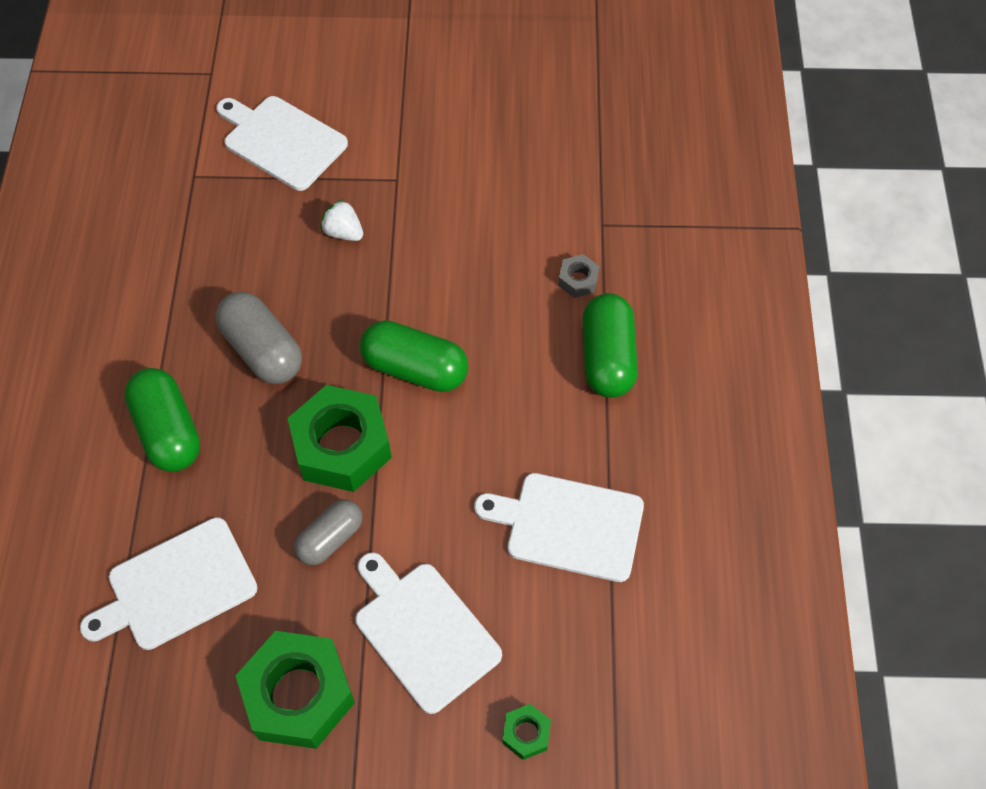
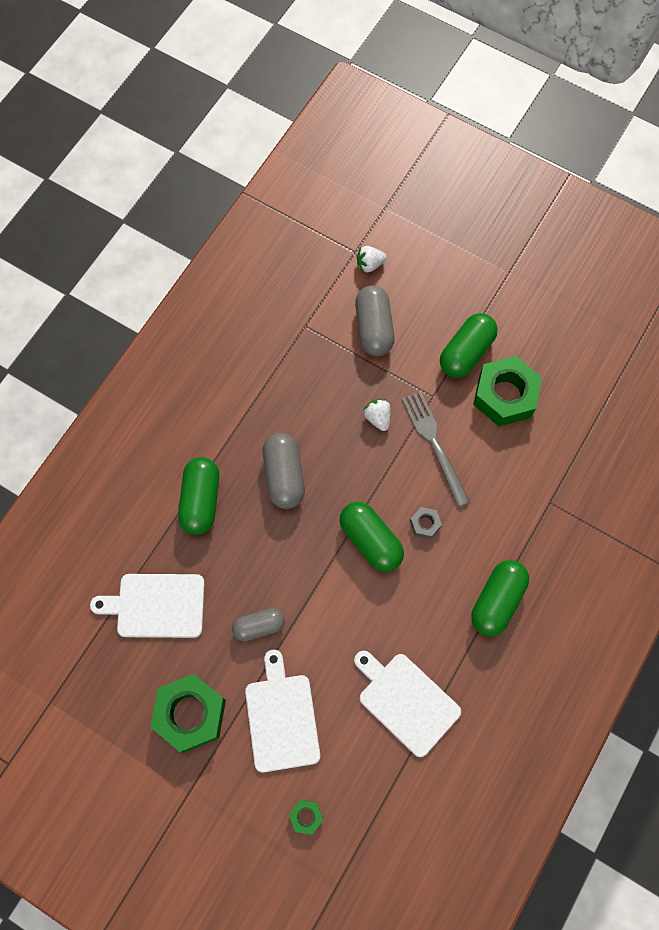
camera: 30 degrees right, 10 degrees up
white cutting board [216,96,348,191] -> grey capsule [355,285,395,356]
green nut [288,385,392,492] -> green nut moved to [473,356,542,427]
grey nut [558,254,600,298] -> grey nut moved to [410,507,442,539]
none -> white strawberry [356,246,387,273]
none -> grey fork [402,391,470,507]
none -> green capsule [440,313,498,378]

